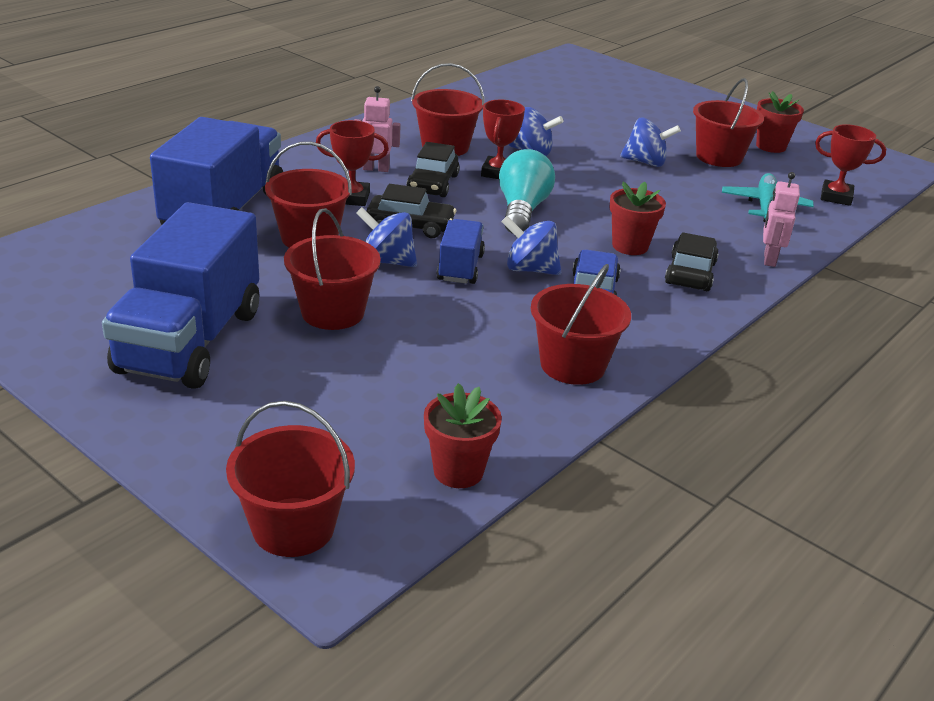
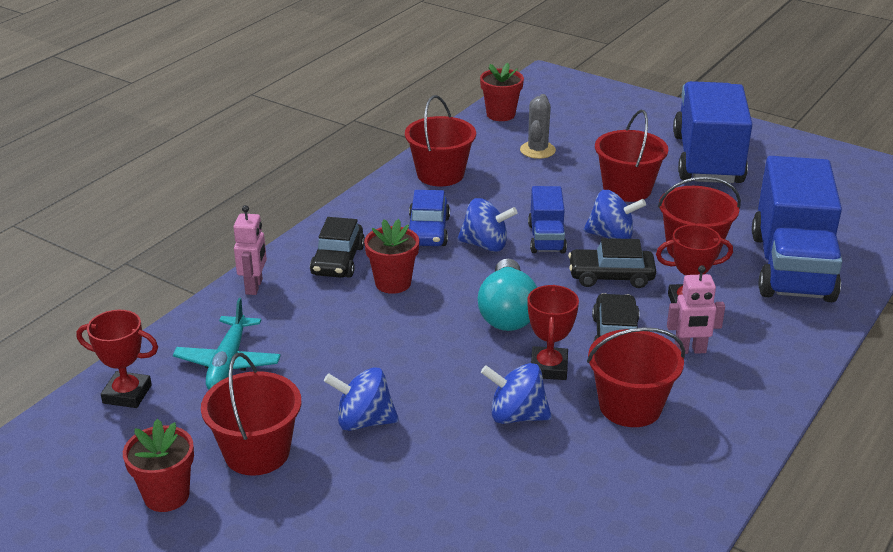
camera: 175 degrees right, 0 degrees up
red bucket [226,401,355,557] -> none
none -> grey cactus [520,94,556,159]

